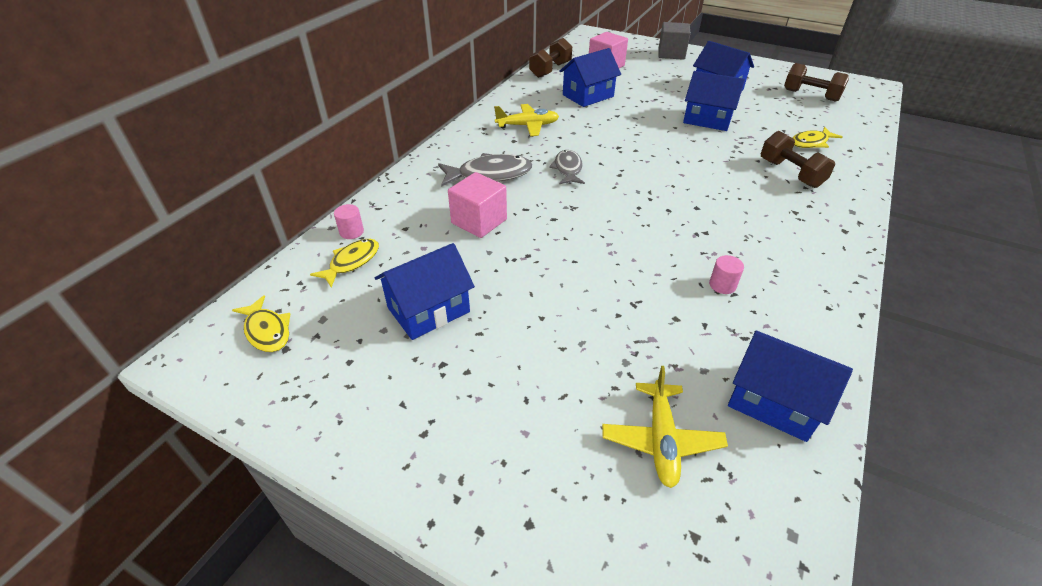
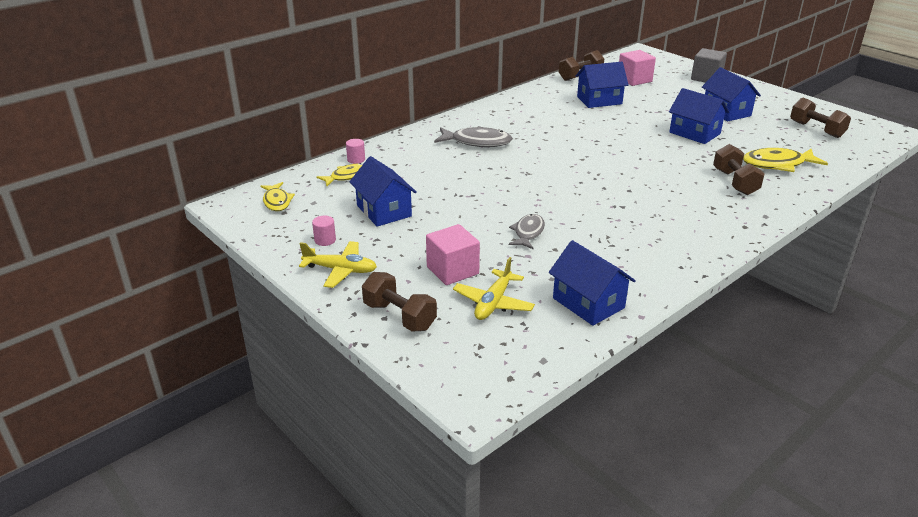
camera: 20 degrees right, 10 degrees down
blue house [374,243,475,340] -> blue house turned 75 degrees clockwise [349,156,417,227]
pink cube [448,172,507,238] -> pink cube moved to [426,224,480,285]
yellow plane [494,104,559,136] -> yellow plane moved to [299,241,377,288]
grey fish [549,150,585,184] -> grey fish moved to [509,214,545,249]
pink cylinder [709,255,744,294] -> pink cylinder moved to [312,216,336,246]
yellow fish [792,127,842,148] -> yellow fish [743,148,828,172], size x1.54
none -> brown dumbbell [362,272,437,332]

